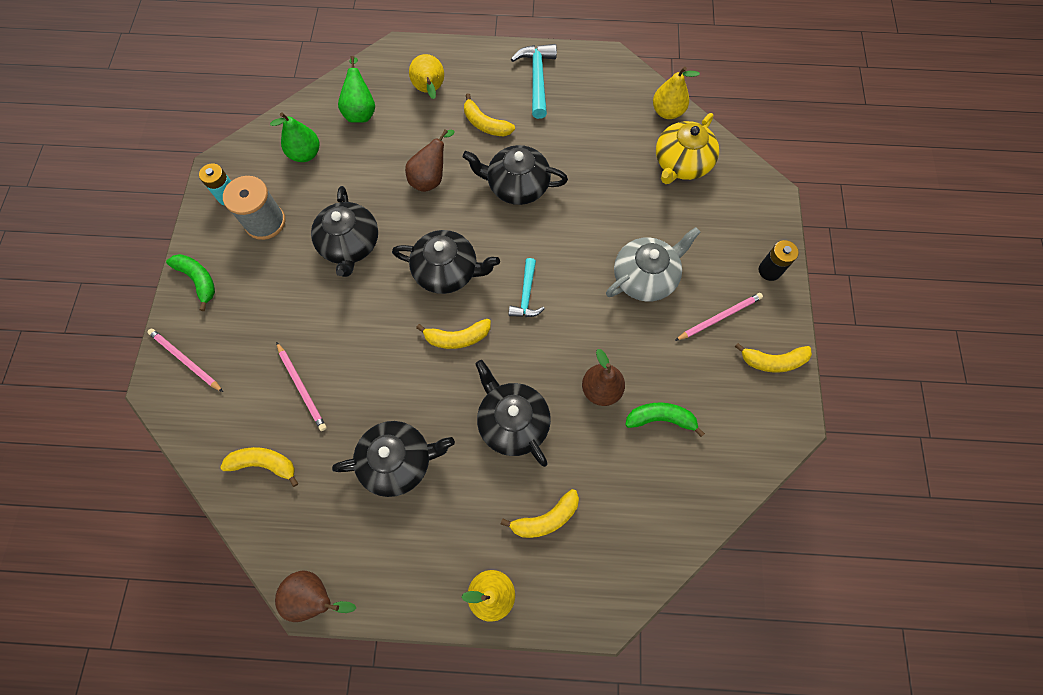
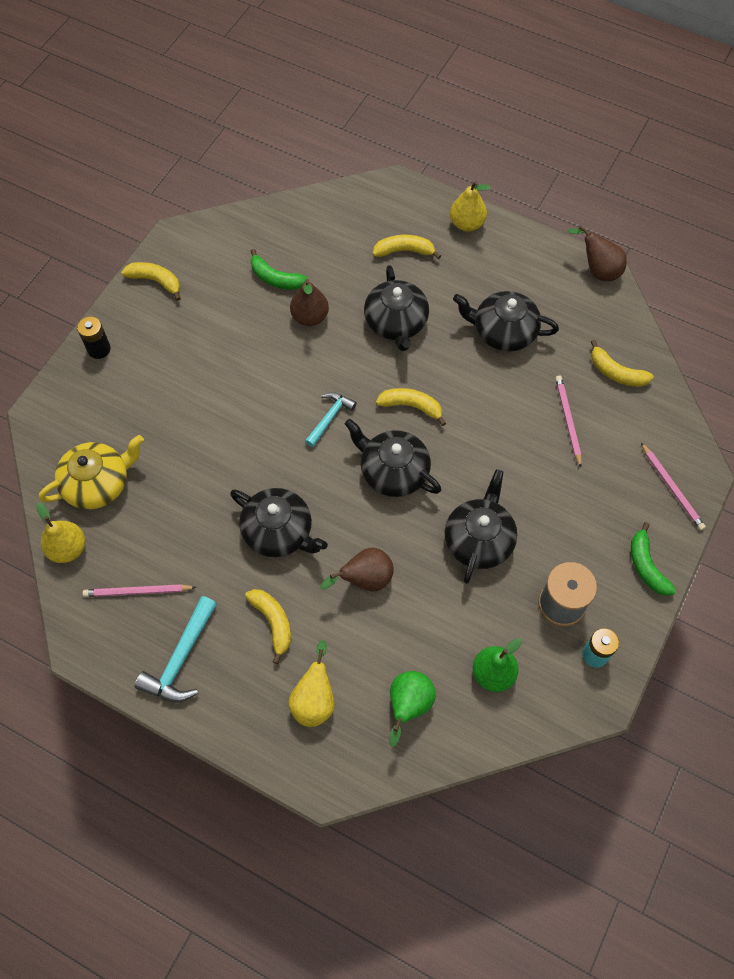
camera: 155 degrees left, 5 degrees down
grey teapot [606,227,701,302] -> none
pink pencil [675,293,763,341] -> pink pencil moved to [83,584,197,597]

